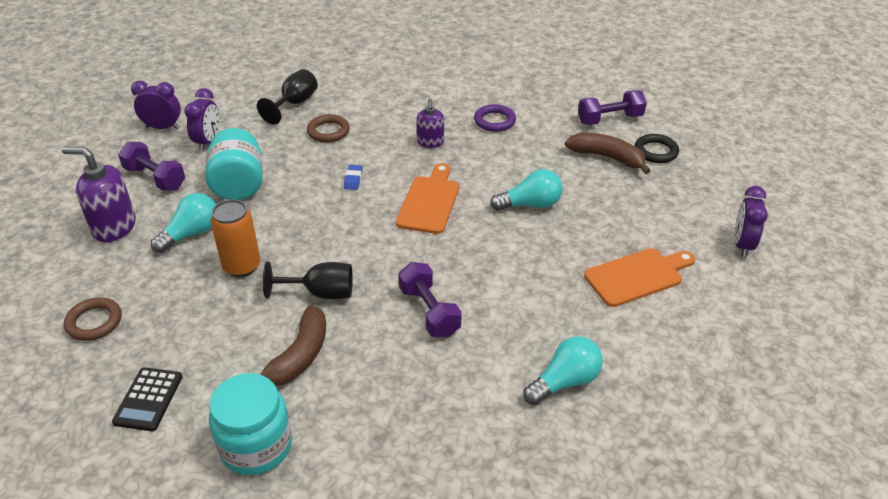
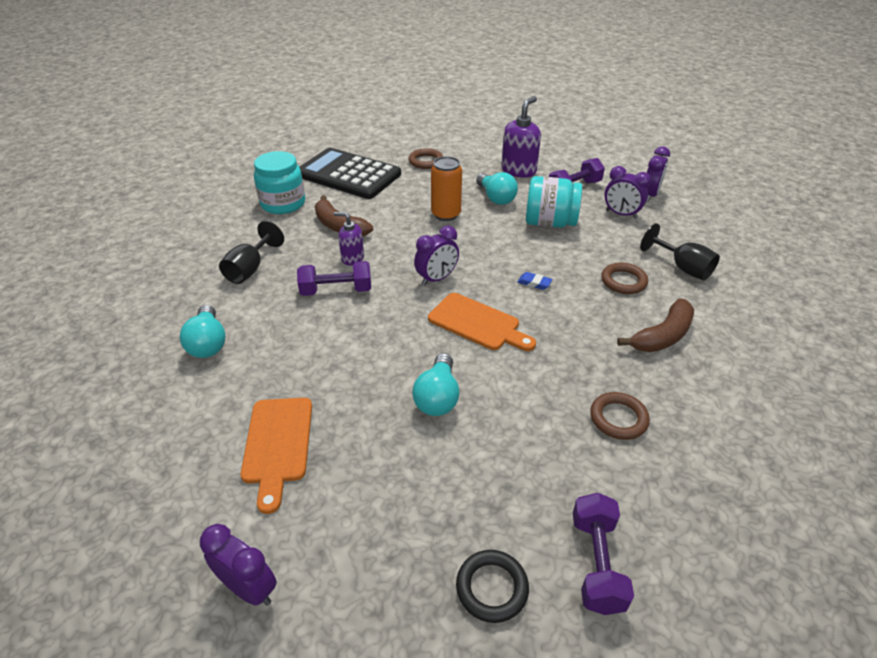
camera: 110 degrees right, 0 degrees up
black calculator [112,367,182,431] -> black calculator [299,148,401,199], size x2.15
black goblet [263,262,353,299] -> black goblet moved to [219,221,284,284]
purple soap dispenser [416,99,444,148] -> purple soap dispenser moved to [334,212,364,265]
purple ring [474,104,516,132] -> brown ring [590,392,650,440]
brown banana [565,133,651,174] -> brown banana moved to [617,299,694,352]
none -> purple clock [414,225,459,286]

